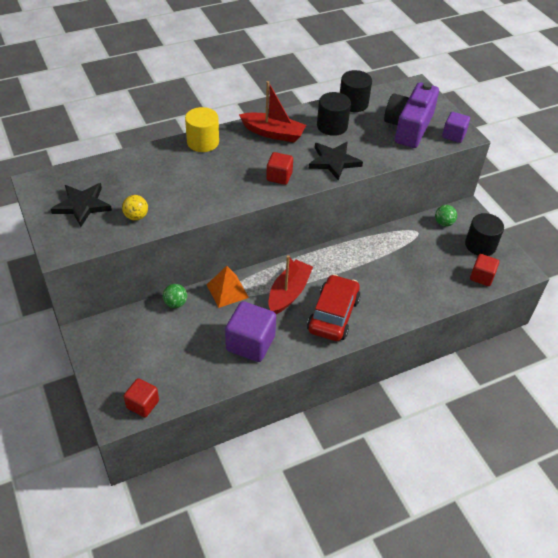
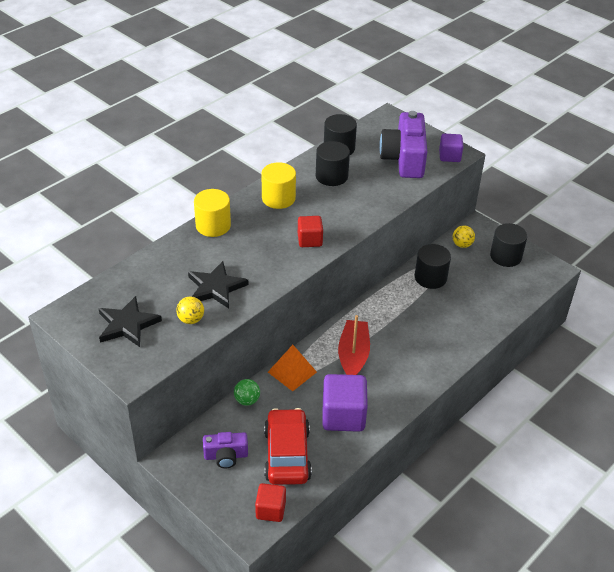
camera: 20 degrees left, 5 degrees down
red boat [239,81,306,143] -> yellow cylinder [261,162,296,209]
red car [307,274,361,341] -> red car moved to [264,408,312,485]
black star [309,142,363,181] -> black star moved to [188,261,248,309]
green ball [435,205,457,227] -> yellow ball [453,226,475,248]
red cube [470,254,499,286] -> none
none -> purple camera [203,432,248,468]
none -> black cylinder [415,244,451,289]

